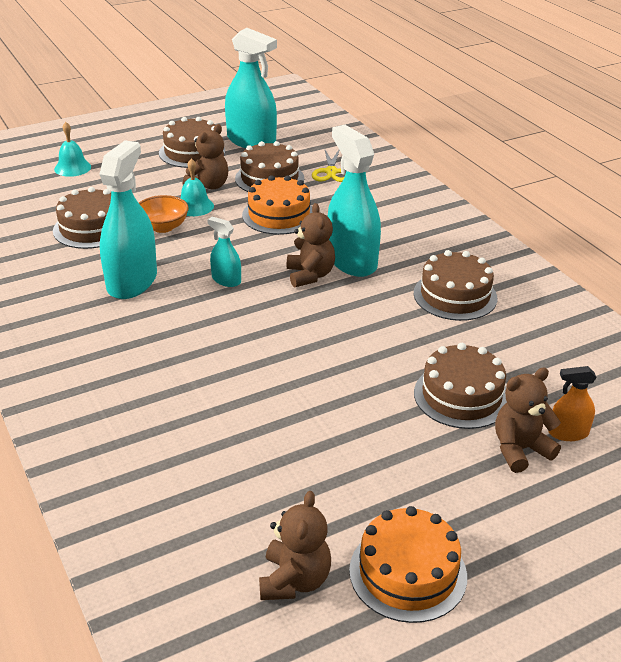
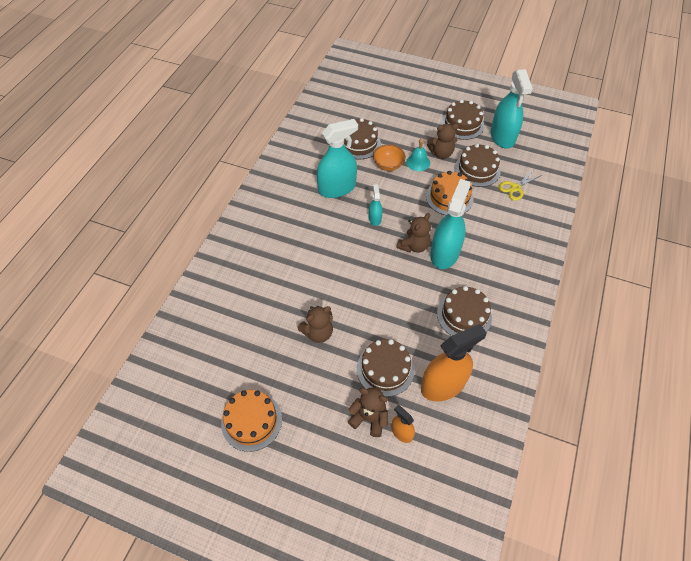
camera: 50 degrees right, 20 degrees up
turquoise bell [54,122,91,177] -> none
brown teddy bear [259,491,331,600] -> brown teddy bear moved to [298,306,333,343]
none -> orange spray bottle [421,324,487,402]

